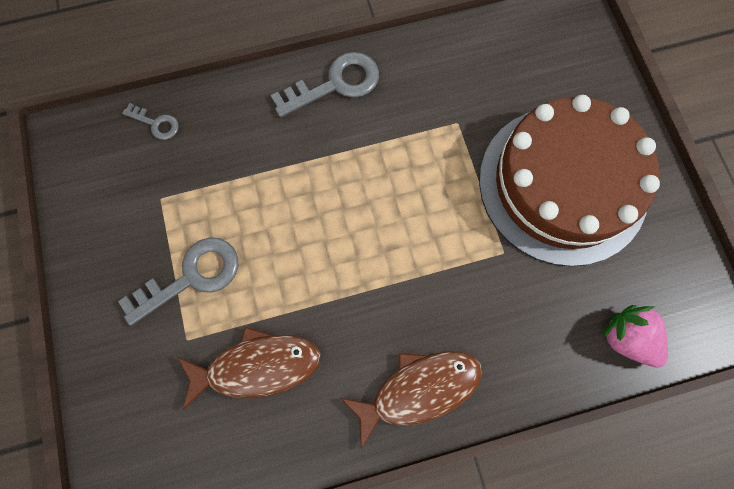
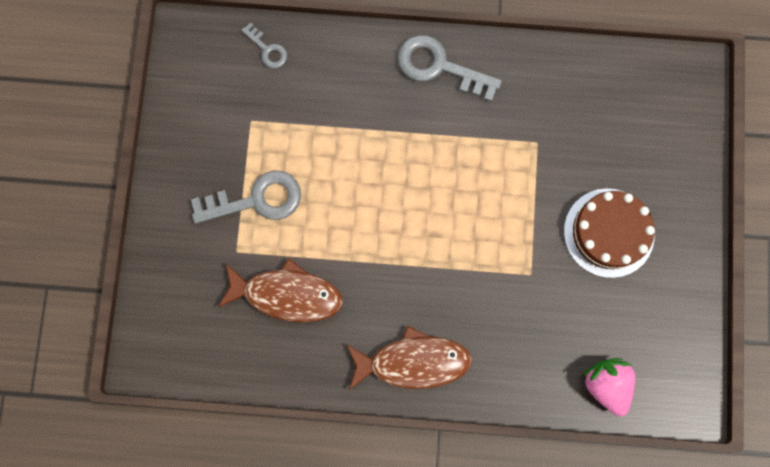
camera: 20 degrees right, 5 degrees up
grey key [271,52,379,118] -> grey key turned 150 degrees counterclockwise [398,35,502,102]
brown cake [479,95,660,267] -> brown cake [564,189,655,278], size x0.57

